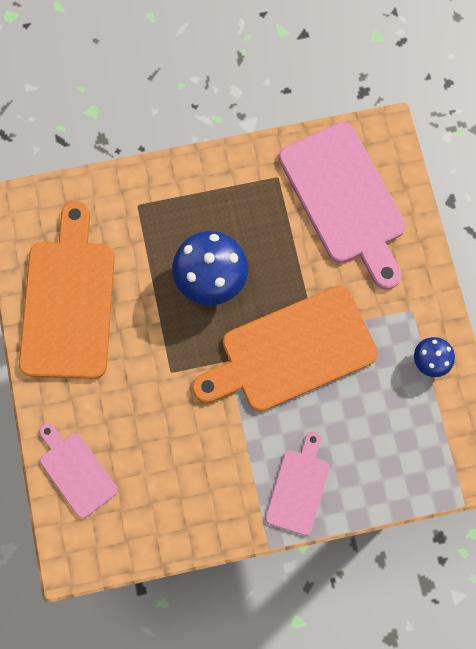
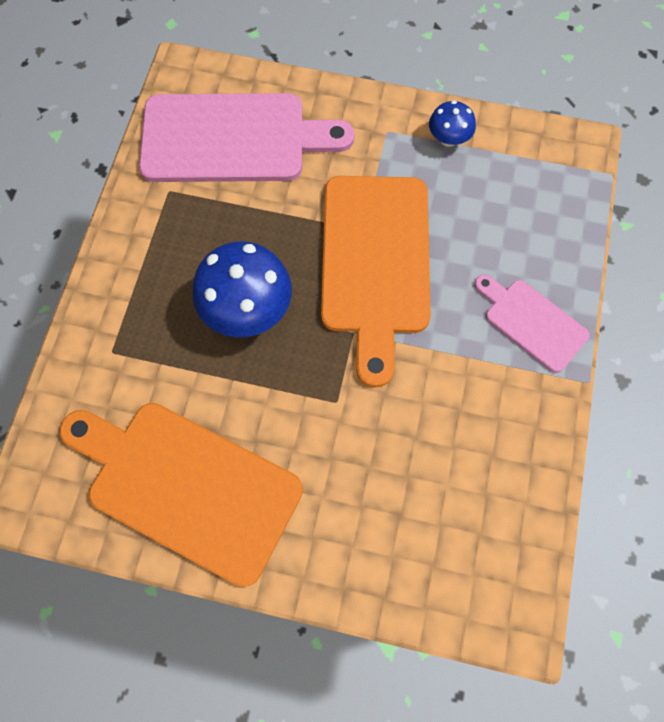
camera: 65 degrees left, 5 degrees down
pink cutting board [39,423,118,518] -> none

